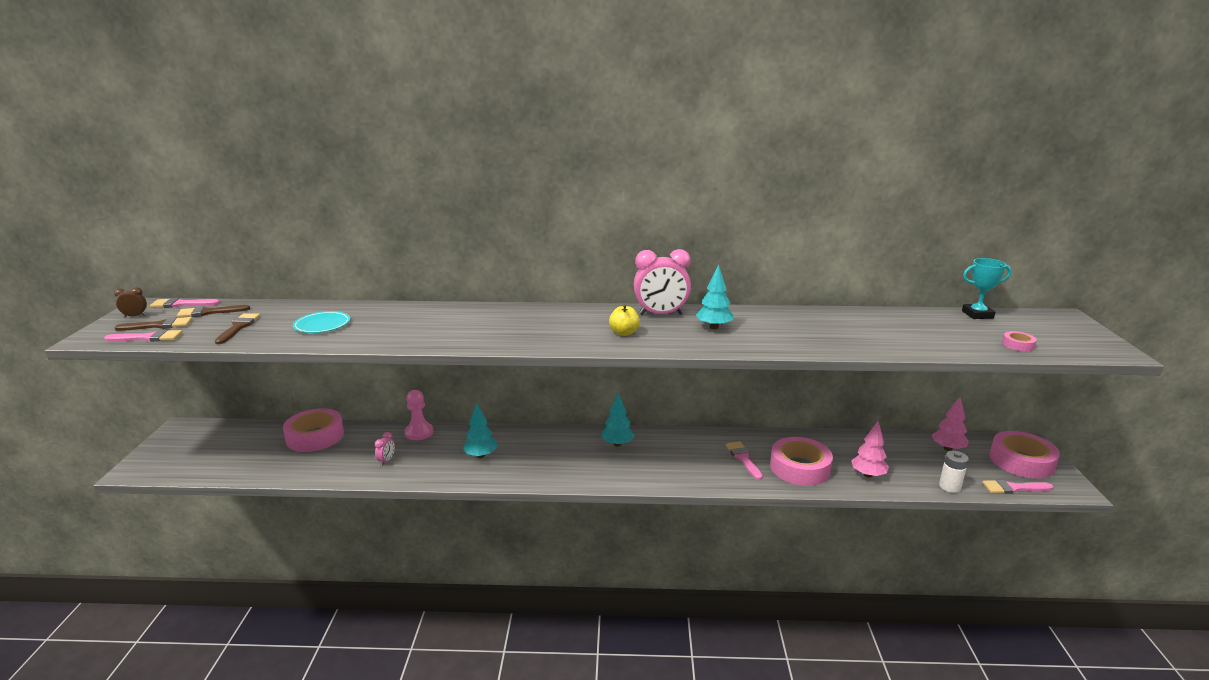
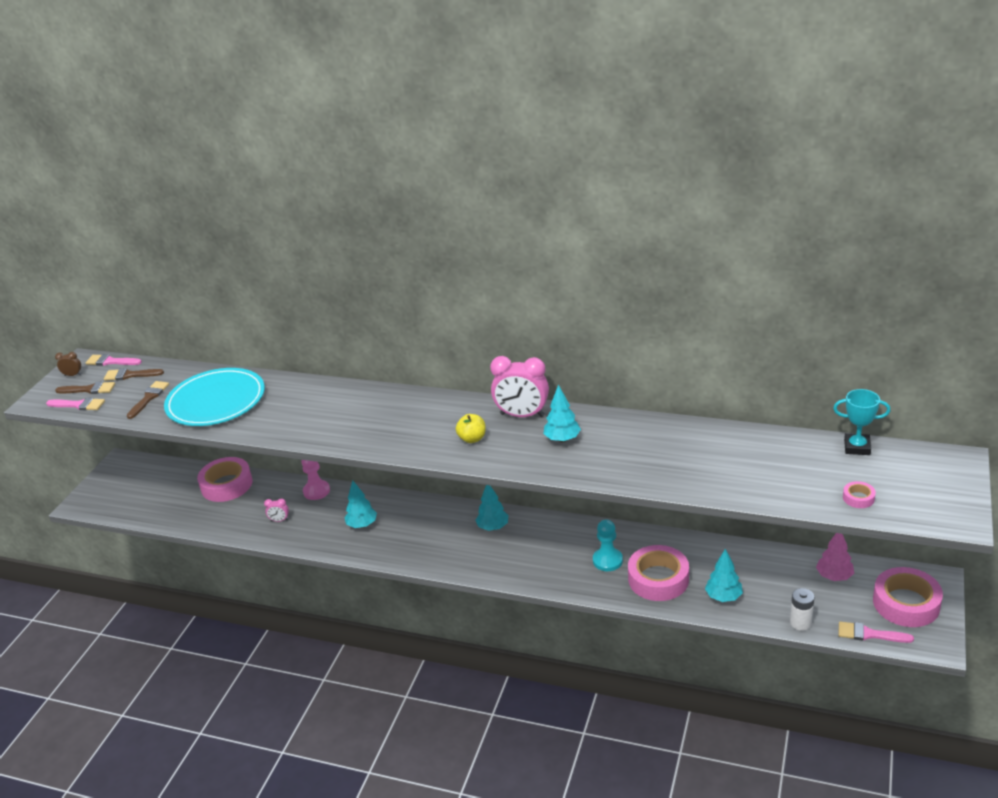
camera: 20 degrees right, 10 degrees up
turquoise plate [293,311,350,333] -> turquoise plate [164,368,265,426], size x2.01
pink clock [375,432,395,466] -> pink clock turned 60 degrees clockwise [264,498,289,522]
pink brush [726,441,763,480] -> turquoise pawn [593,520,623,571]
pink tree [851,421,889,478] -> turquoise tree [705,549,743,602]

